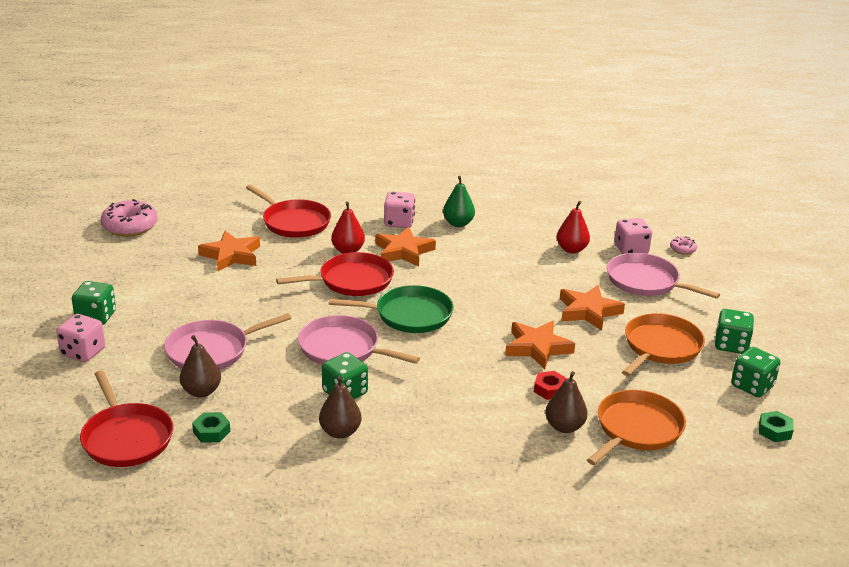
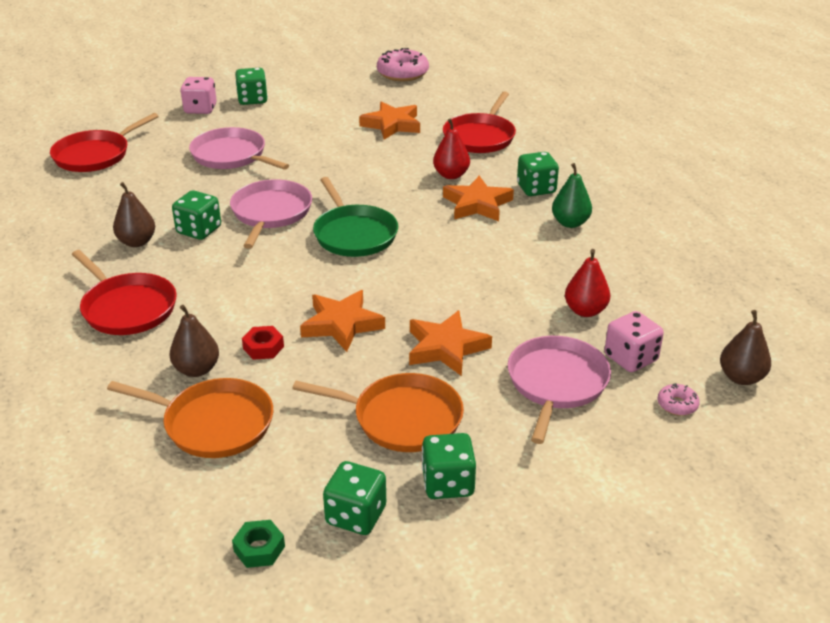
camera: 70 degrees right, 5 degrees up
brown pear [180,335,221,398] -> brown pear moved to [720,310,771,385]
green nut [192,412,230,443] -> none
red pan [276,252,394,296] -> red pan moved to [72,250,177,335]
pink dice [384,192,415,228] -> green dice [517,152,559,196]

